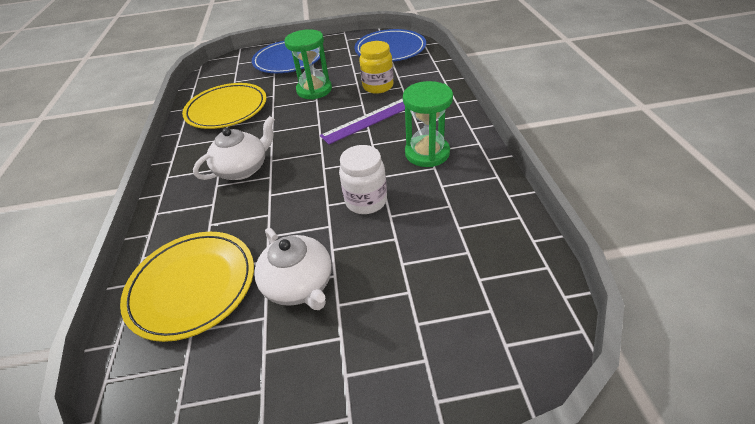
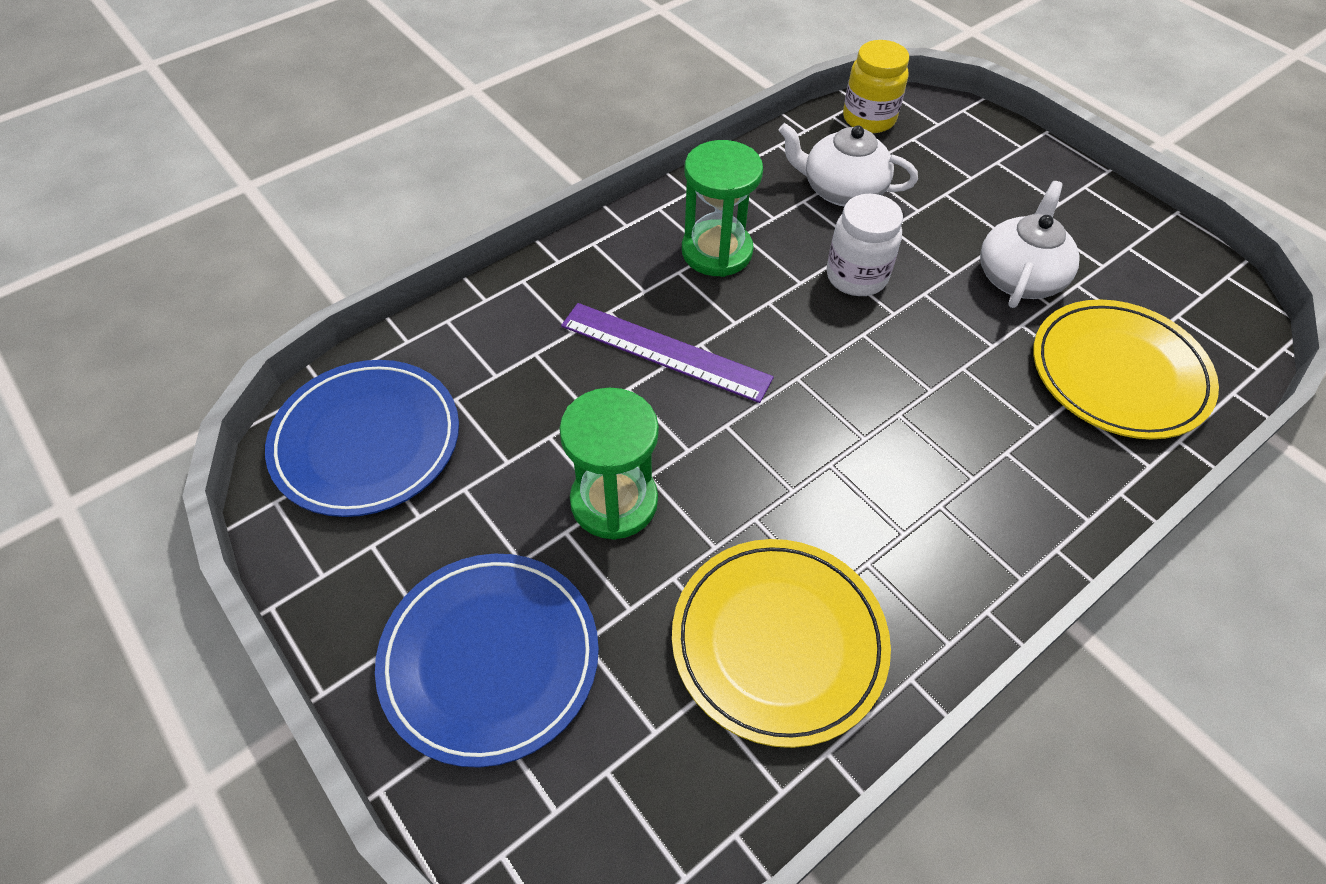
camera: 125 degrees left, 10 degrees up
white teapot [193,116,275,180] -> white teapot moved to [778,123,918,206]
yellow jar [359,41,393,94] -> yellow jar moved to [843,40,909,133]

